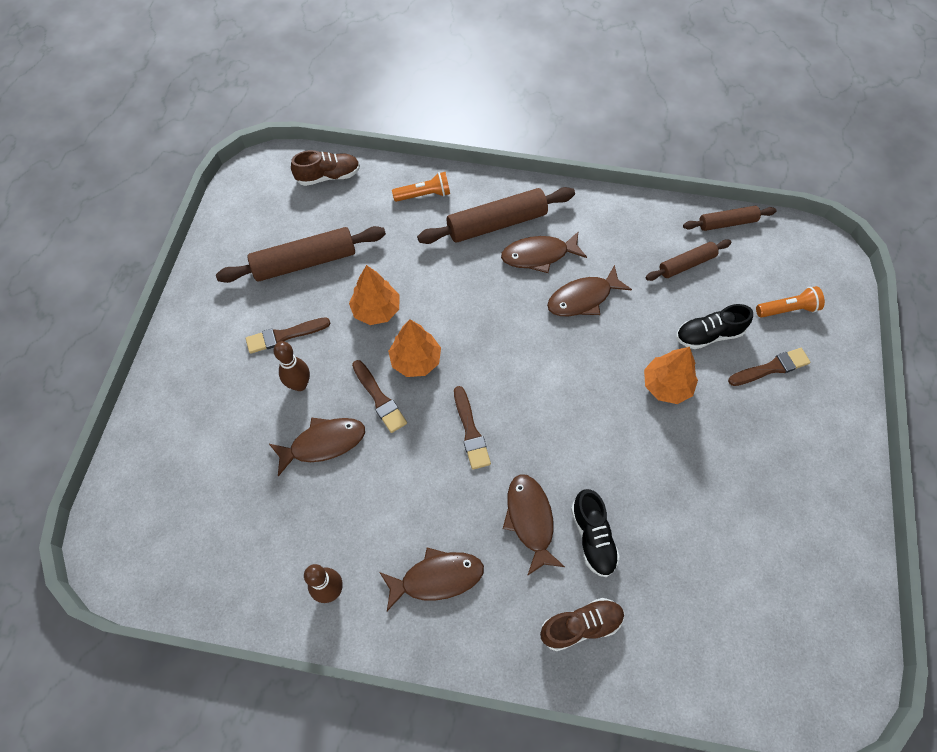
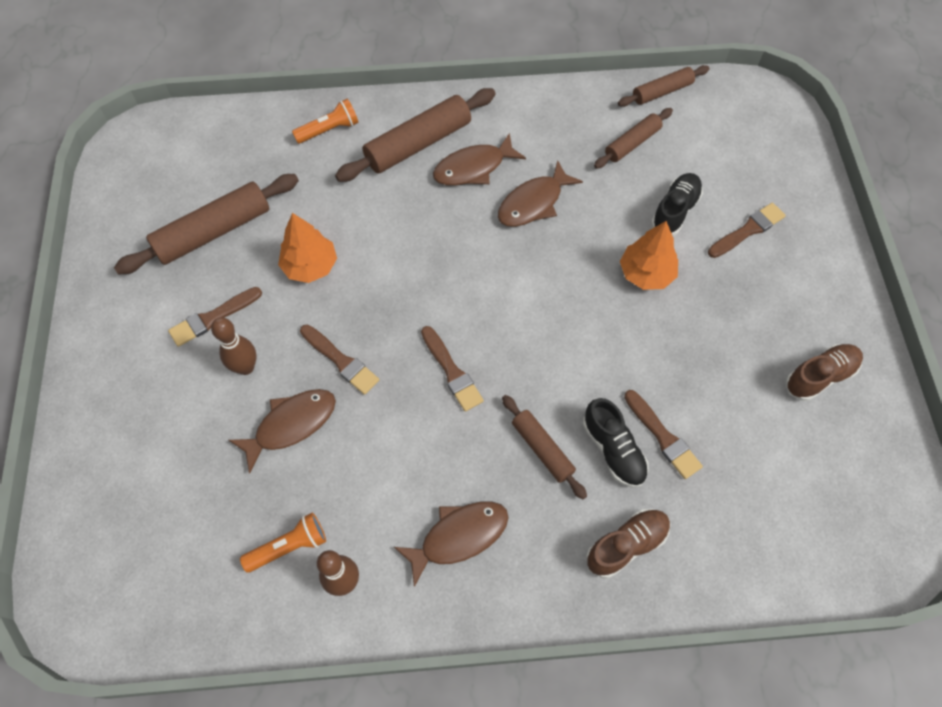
camera: 15 degrees left, 0 degrees up
brown shoe [291,150,360,186] -> brown shoe moved to [785,344,863,401]
orange tree [388,320,441,377] -> none
brown fish [503,474,565,576] -> brown rolling pin [502,395,587,499]
black shoe [676,304,753,349] -> black shoe turned 150 degrees clockwise [651,173,703,236]
orange flashlight [756,286,825,318] -> orange flashlight moved to [240,513,326,572]
none -> brown brush [624,390,703,479]

